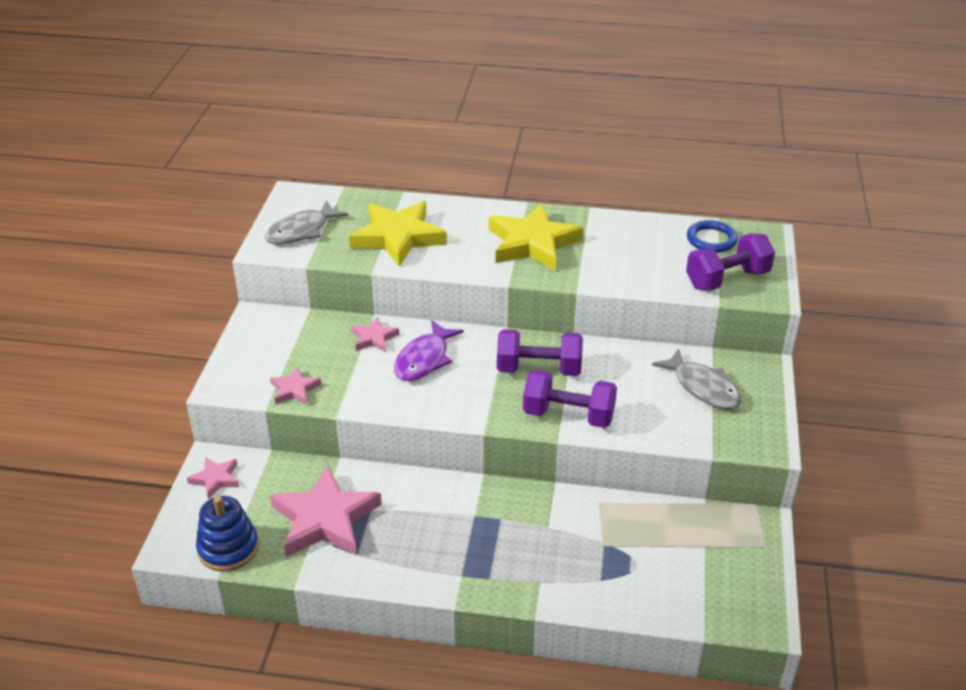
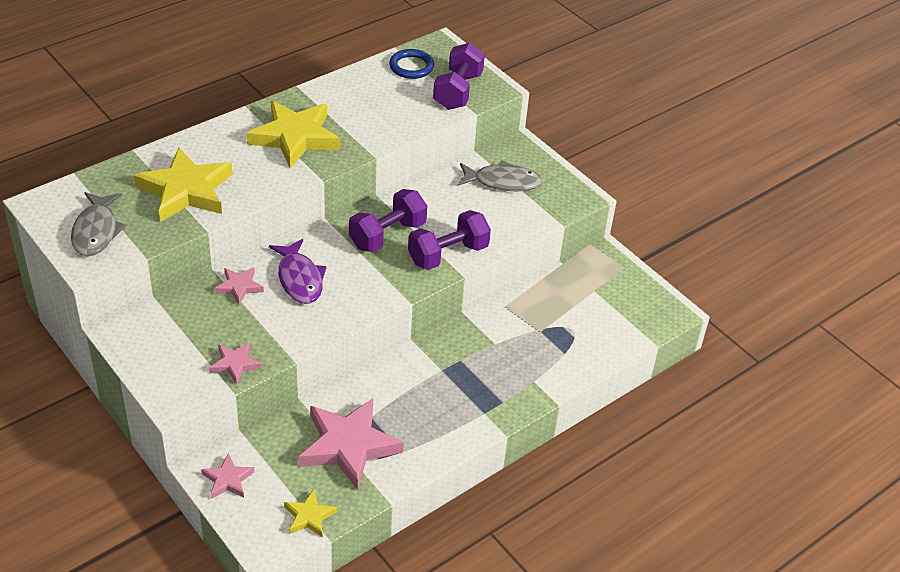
camera: 50 degrees left, 5 degrees up
blue stacking toy [196,496,259,572] -> yellow star [284,489,337,537]

